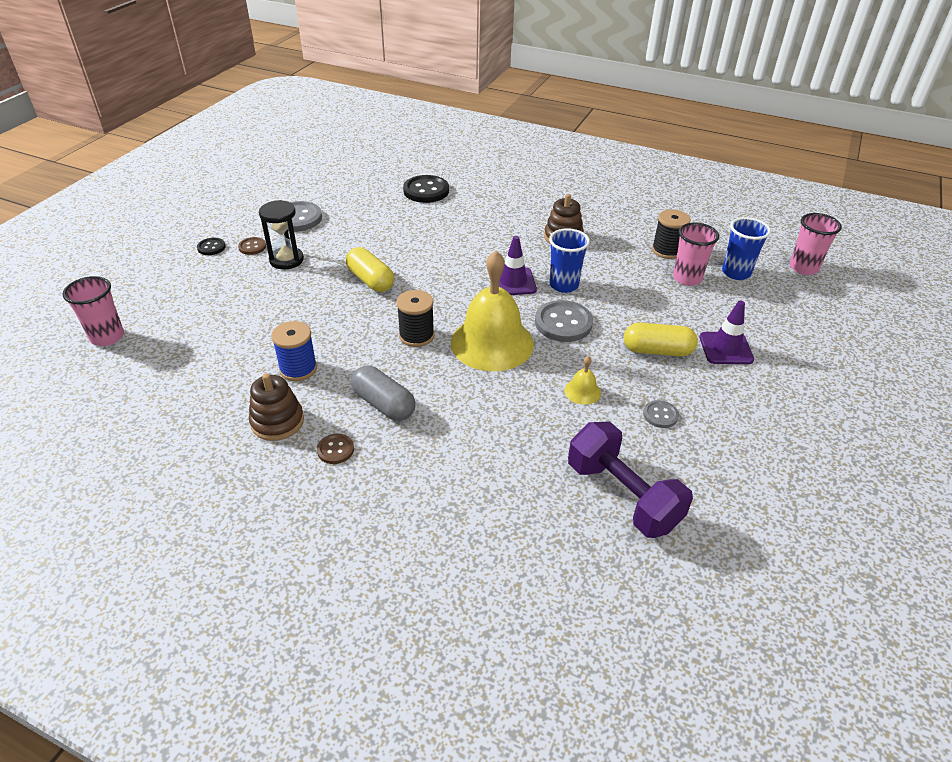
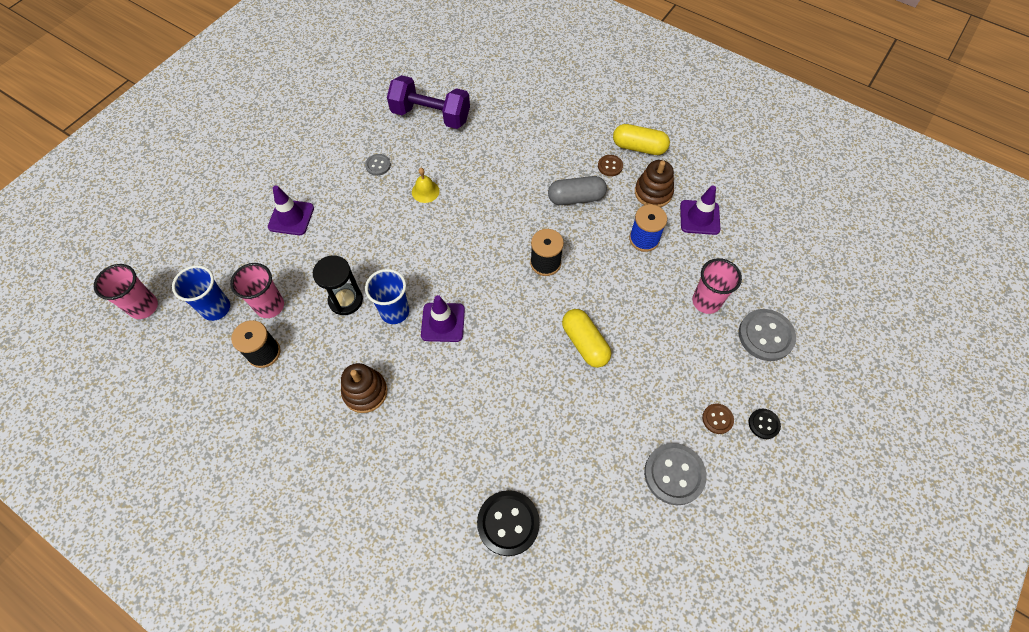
camera: 170 degrees left, 20 degrees up
pink cup [62,276,124,346] -> pink cup moved to [692,258,742,314]
black hourglass [259,200,304,270] -> black hourglass moved to [313,255,363,315]
grey capsule [351,366,415,421] -> grey capsule turned 60 degrees counterclockwise [548,176,607,205]
yellow bell [451,251,534,371] -> none
grey button [535,300,593,342] -> grey button moved to [739,309,796,361]
purple dumbbell [568,422,693,538] -> purple dumbbell turned 45 degrees counterclockwise [387,75,470,129]
yellow capsule [624,323,698,357] -> yellow capsule moved to [613,124,670,155]
none -> purple traffic cone [680,185,720,235]

